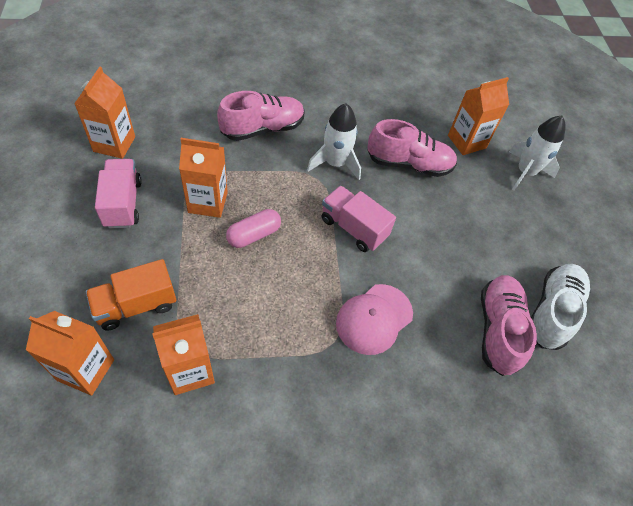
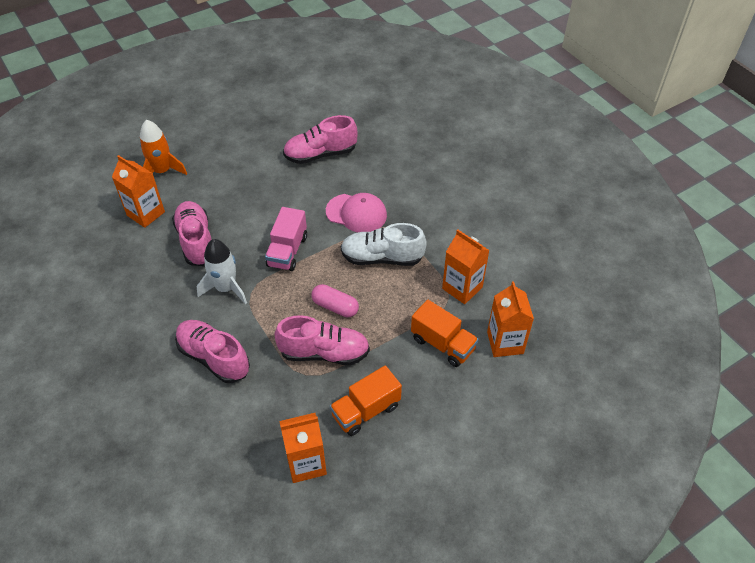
camera: 110 degrees left, 5 degrees down
pink truck [95,159,142,229] -> orange truck [330,366,402,436]
orange carton [179,138,228,218] -> pink shoe [274,315,370,365]
white rocket [509,116,566,190] -> orange rocket [140,120,187,175]
white shoe [531,264,590,350] -> white shoe moved to [341,223,427,266]

